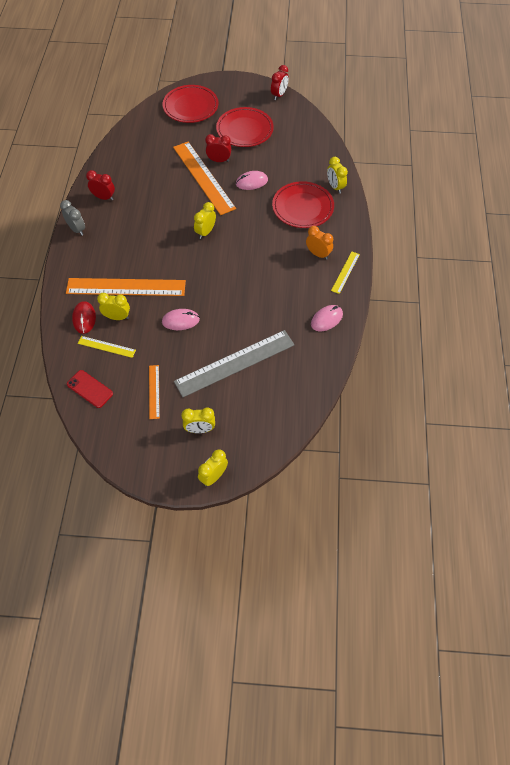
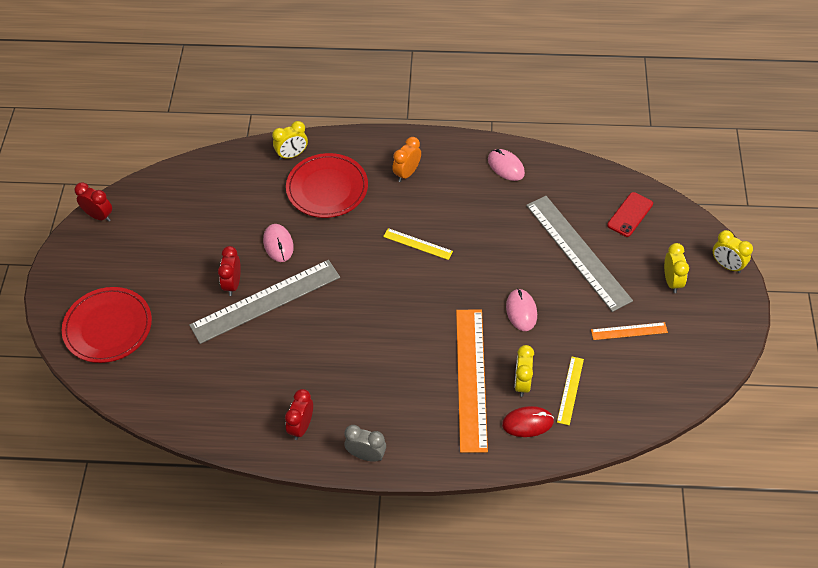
camera: 90 degrees left, 5 degrees down
grey clock [60,200,85,236] -> grey clock turned 60 degrees clockwise [345,425,386,462]
red phone [67,370,113,408] -> red phone moved to [607,192,653,237]
orange ruler [173,142,236,215] -> grey ruler [189,260,340,344]
yellow clock [194,202,216,239] -> none
red plate [216,107,274,147] -> none
yellow ruler [331,252,360,294] -> yellow ruler moved to [383,228,453,260]

